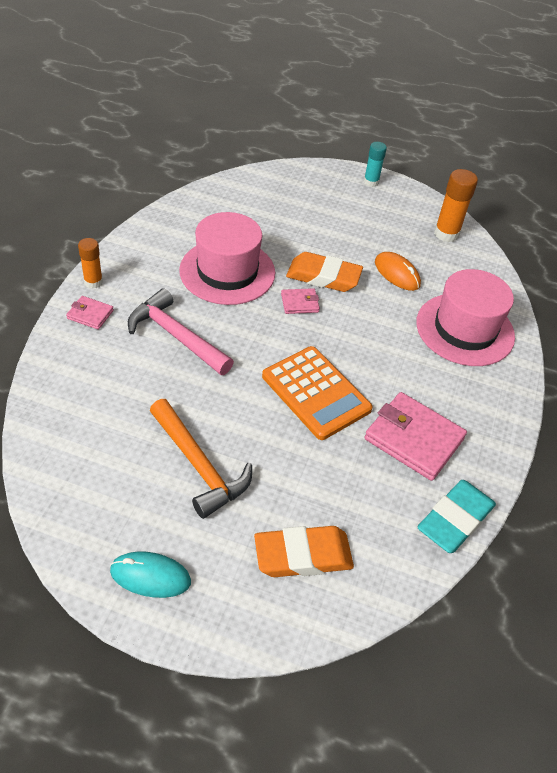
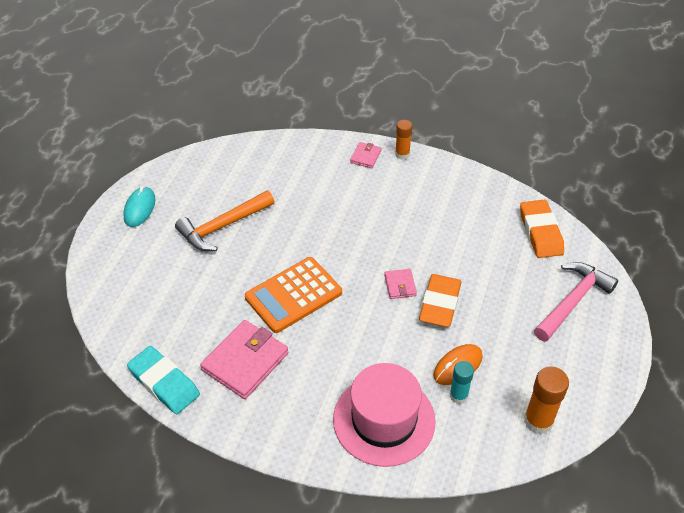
camera: 95 degrees right, 0 degrees up
pink hammer [128,288,234,375] -> pink hammer moved to [534,262,618,342]
pink hat [179,212,275,305] -> none
orange eraser [254,526,354,577] -> orange eraser moved to [520,200,564,258]
turquoise glue stick [364,142,387,187] -> turquoise glue stick moved to [450,361,474,404]

